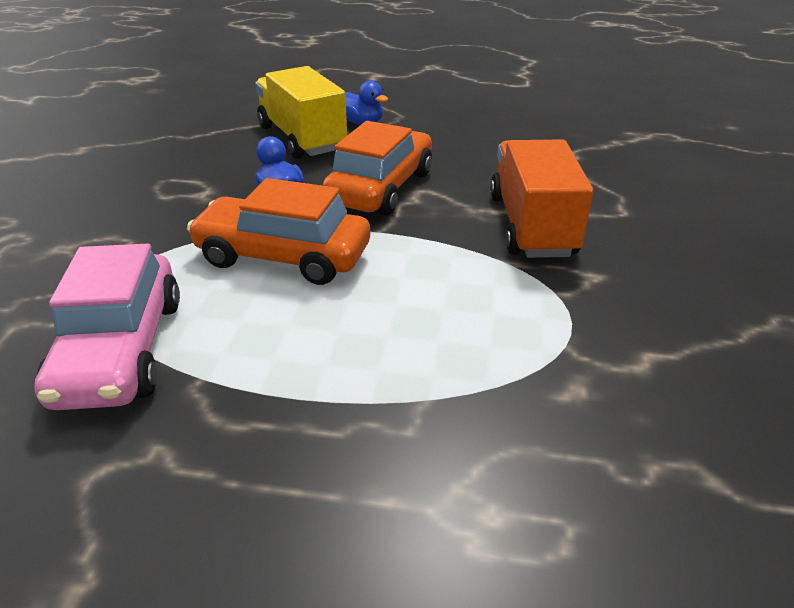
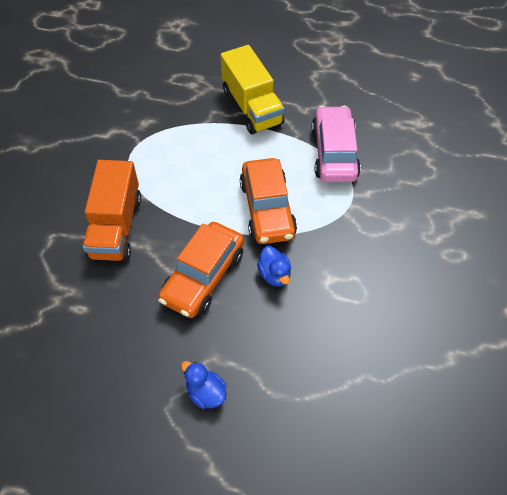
camera: 175 degrees left, 20 degrees up
orange car [187,178,370,285] -> orange car turned 60 degrees clockwise [240,158,297,244]
yellow truck [255,66,347,159] -> yellow truck moved to [221,45,285,134]

